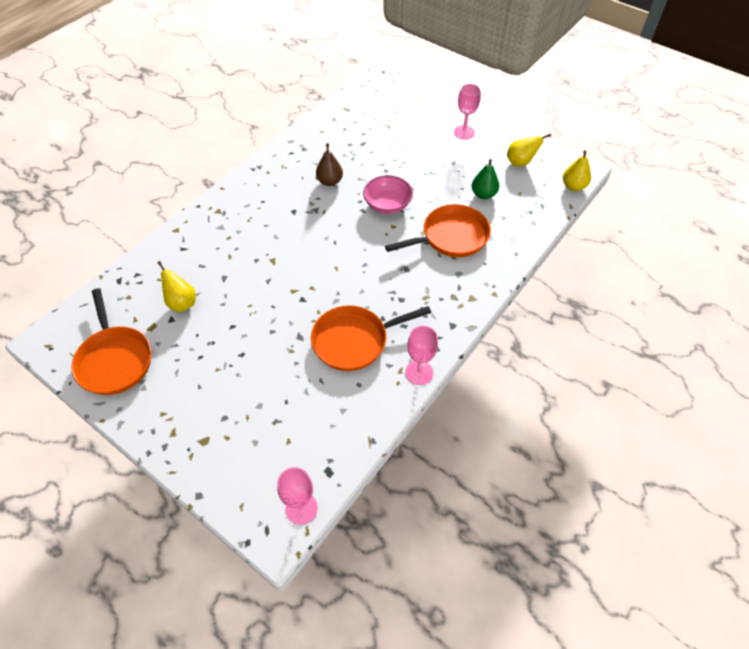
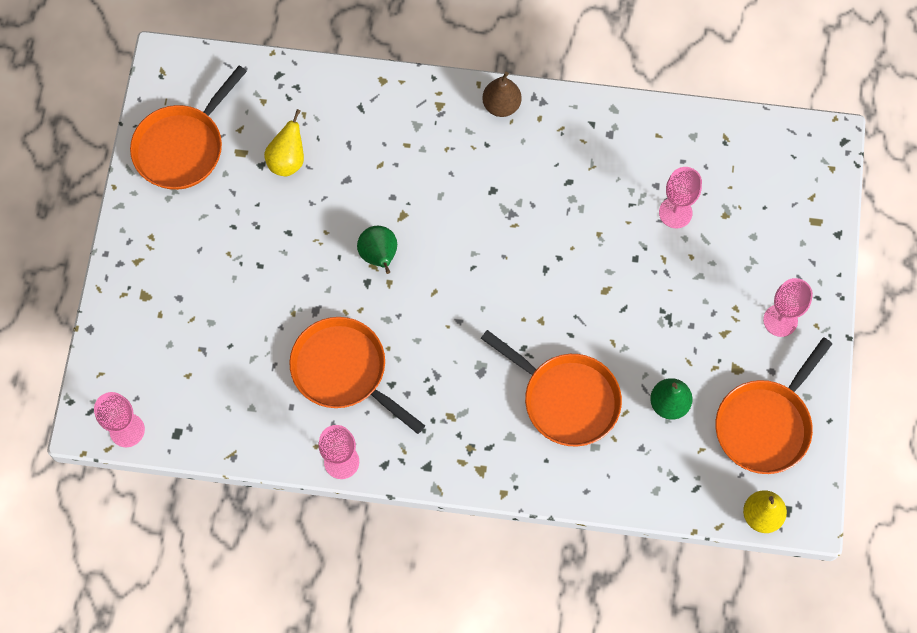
camera: 60 degrees right, 15 degrees up
brown pear [316,143,343,186] -> brown pear moved to [482,72,522,117]
pink bowl [363,175,413,214] -> none
yellow pear [507,134,551,166] -> orange pan [716,337,832,474]
none -> green pear [357,226,397,274]
none -> pink goblet [659,167,702,228]

